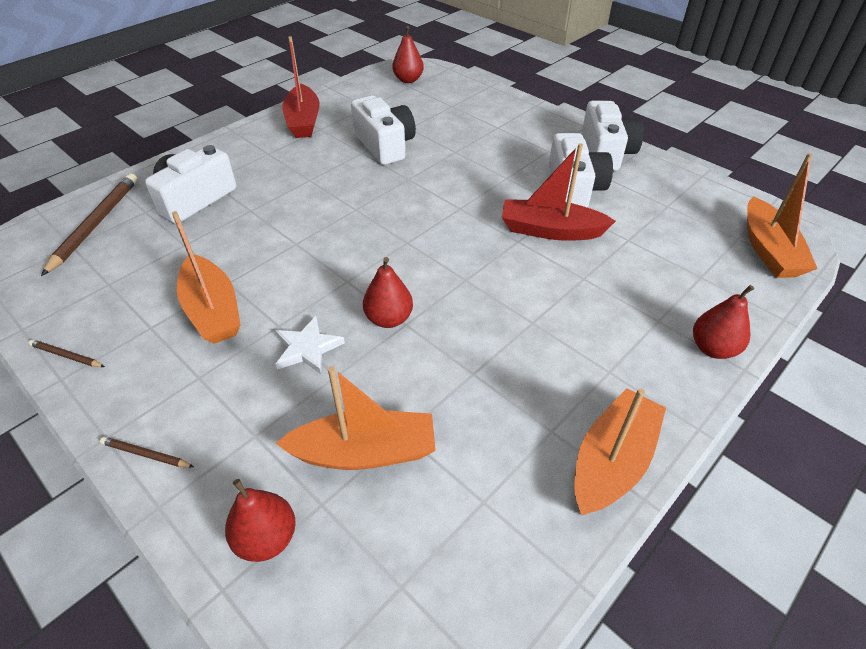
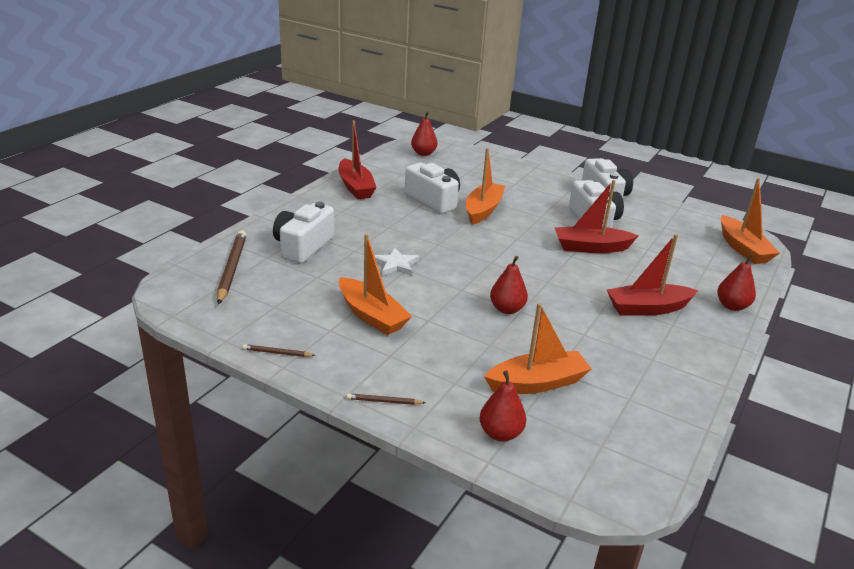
camera: 15 degrees left, 15 degrees down
white star [275,316,345,374] -> white star moved to [374,248,419,276]
orange boat [574,388,666,515] -> orange boat moved to [466,148,505,225]
none -> red boat [607,234,698,316]

